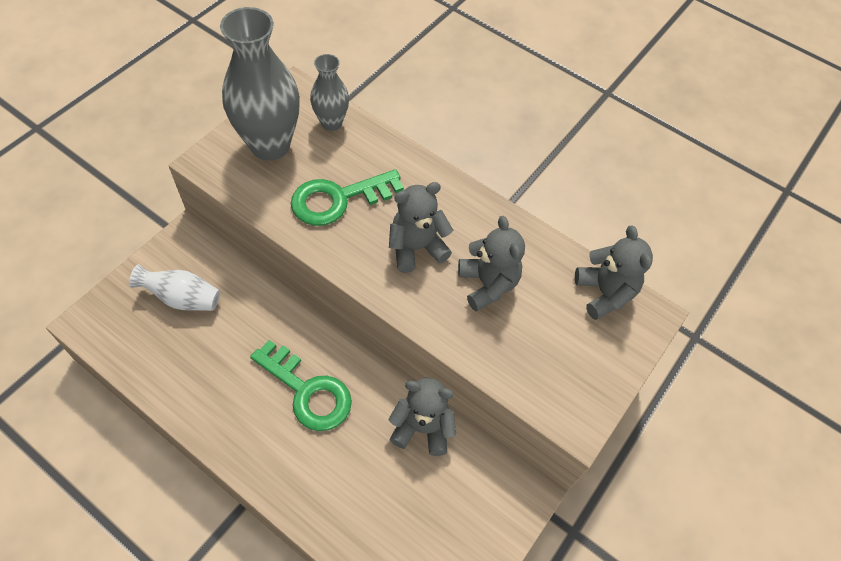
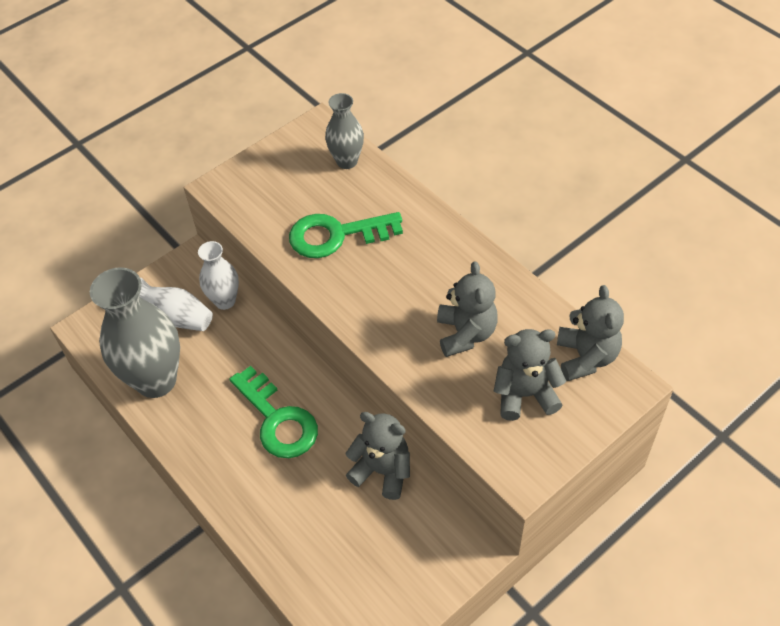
camera: 20 degrees right, 5 degrees down
grey vase [220,7,300,160] -> grey vase moved to [90,267,180,398]
grey teddy bear [389,182,453,273] -> grey teddy bear moved to [494,329,566,421]
none -> white vase [198,241,239,310]

